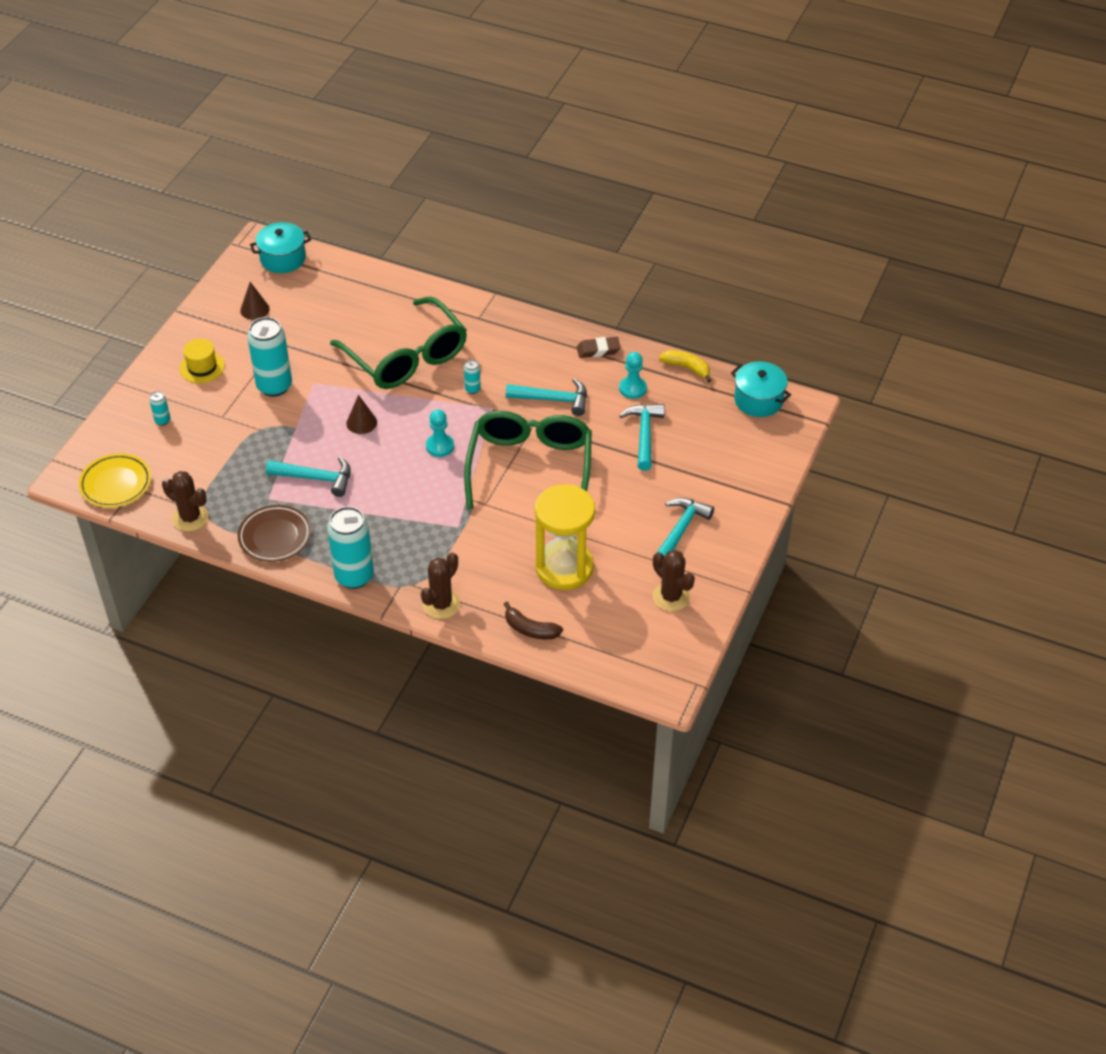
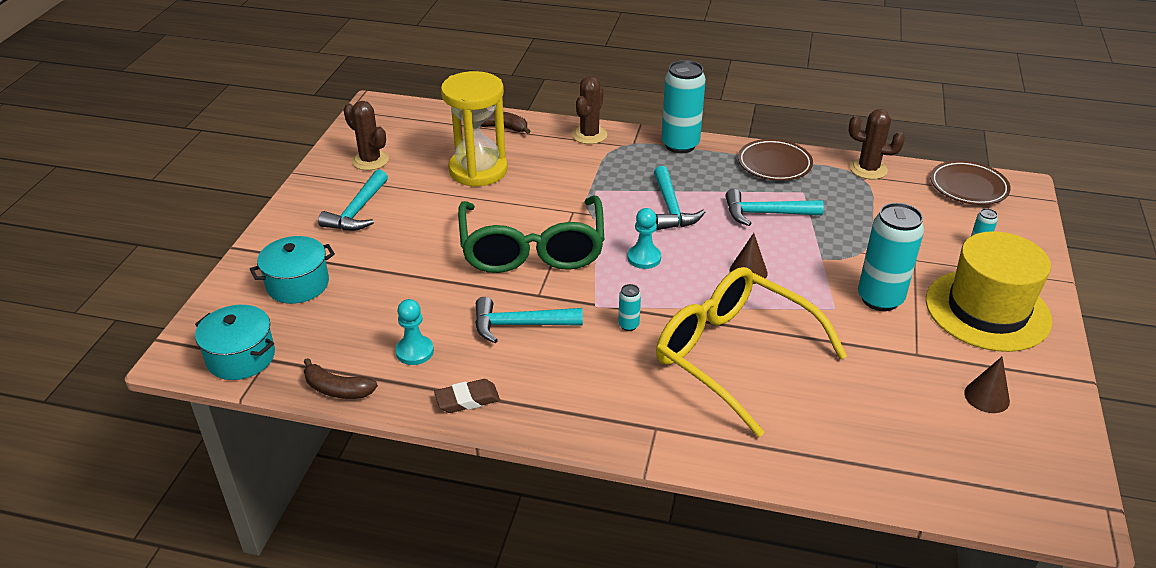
camera: 170 degrees right, 10 degrees down
yellow plate [79,453,151,508] -> brown plate [930,161,1011,205]
yellow hat [180,339,225,383] -> yellow hat [926,231,1052,352], size x2.04
turquoise pot [250,222,311,273] -> turquoise pot moved to [250,236,335,304]
green glasses [330,296,467,389] -> yellow glasses [656,267,847,437]
turquoise hammer [619,404,665,471] -> turquoise hammer moved to [654,166,705,230]
yellow banana [659,350,711,383] -> brown banana [304,358,378,399]

